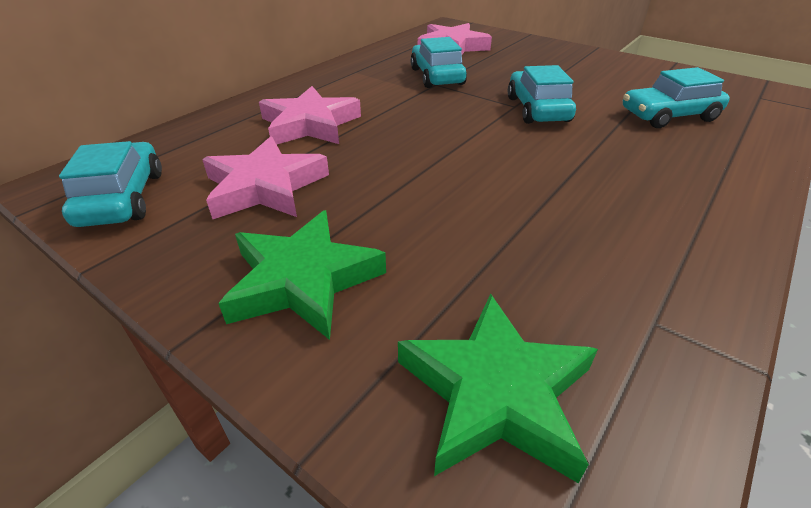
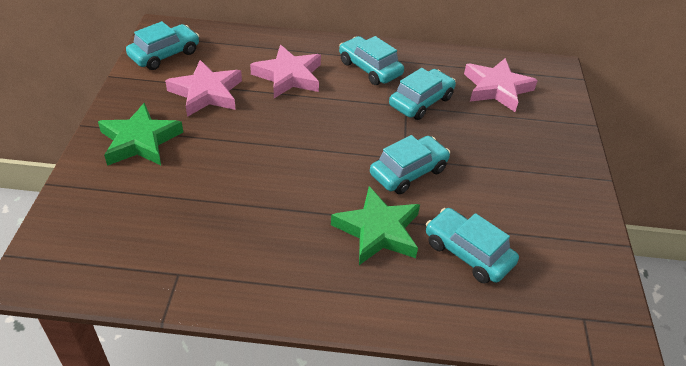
camera: 55 degrees right, 5 degrees up
green star [398,294,598,483] -> green star moved to [331,186,420,265]
none -> turquoise car [339,36,404,85]

